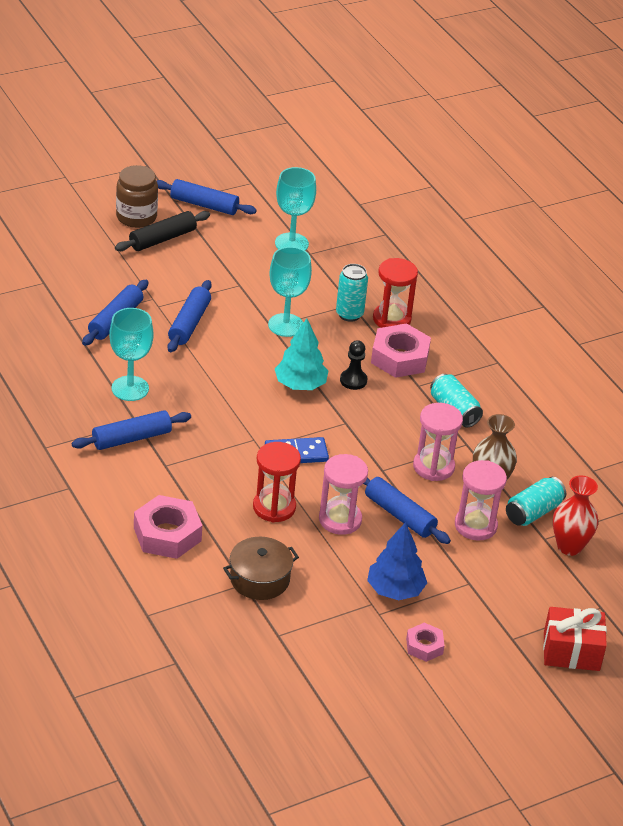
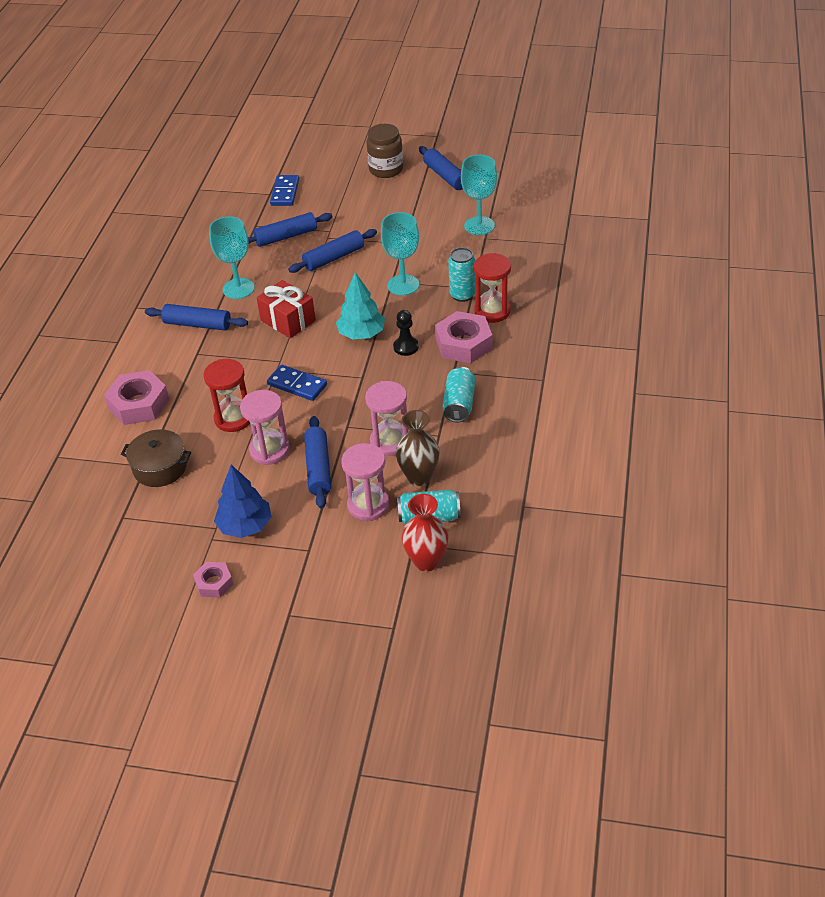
camera: 45 degrees right, 5 degrees up
black rolling pin [115,211,210,251] -> none
red gift [543,607,607,671] -> red gift moved to [257,280,316,338]
none -> blue domino [270,175,299,206]

